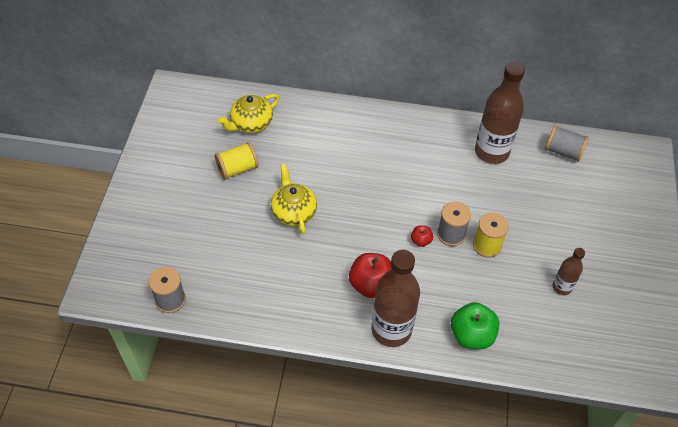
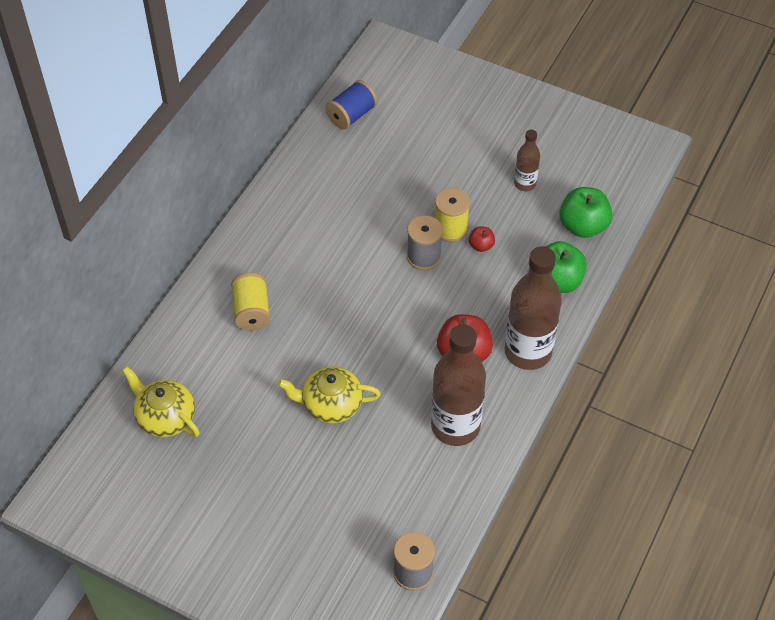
camera: 70 degrees left, 0 degrees up
yellow spool [215,142,259,180] -> yellow spool moved to [231,272,271,331]
yellow teapot [218,94,279,133] -> yellow teapot turned 150 degrees clockwise [122,366,200,438]
red apple [411,225,433,247] -> red apple moved to [469,226,495,252]
brown bottle [475,62,525,164] -> brown bottle moved to [431,324,486,446]
grey spool [545,125,589,162] -> blue spool [325,80,377,130]
none -> green apple [559,187,612,238]

